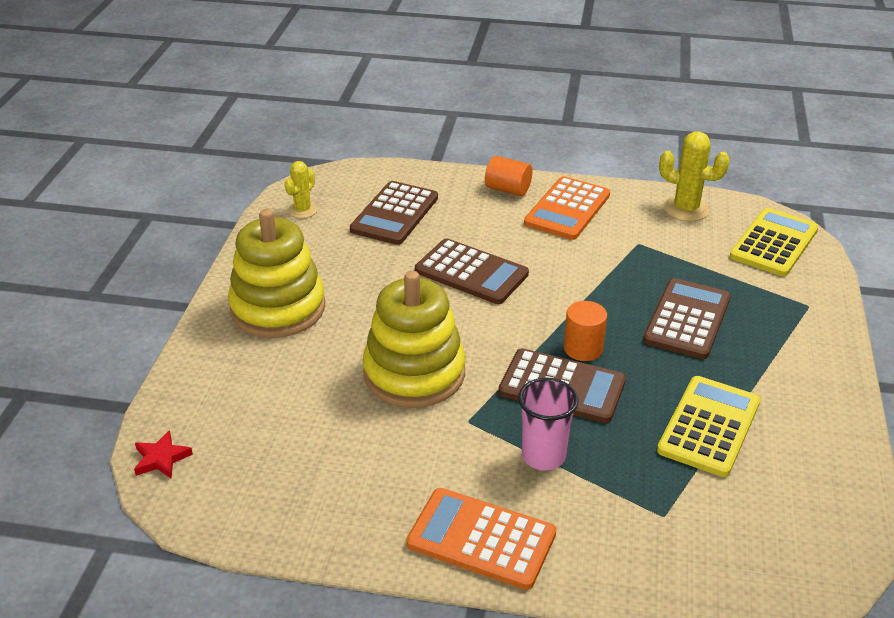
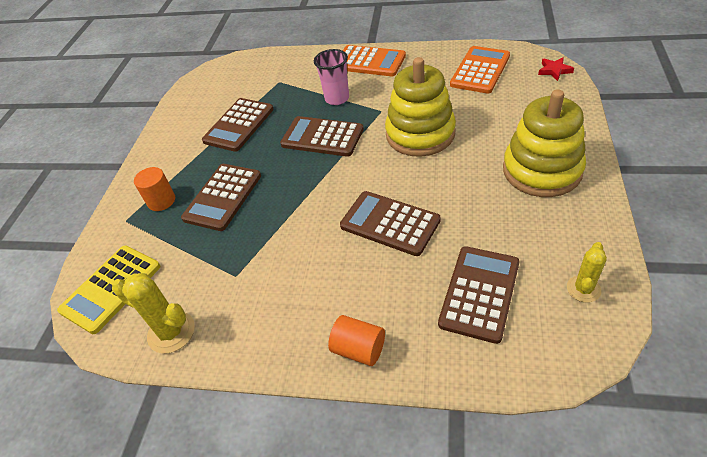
camera: 175 degrees left, 10 degrees up
orange calculator [524,176,610,240] -> orange calculator moved to [450,46,510,94]
orange cylinder [564,301,607,361] -> orange cylinder moved to [134,167,175,211]
yellow calculator [657,376,760,477] -> brown calculator [202,98,274,152]

